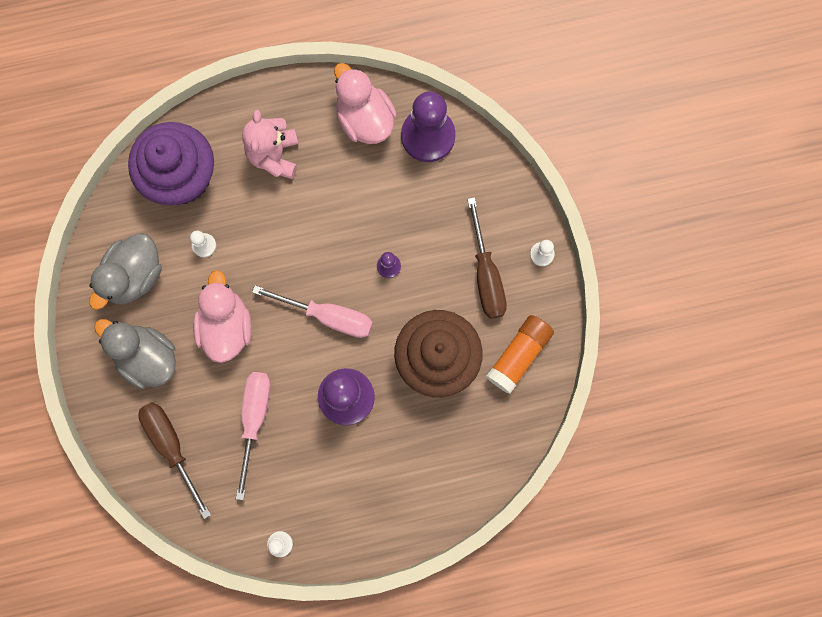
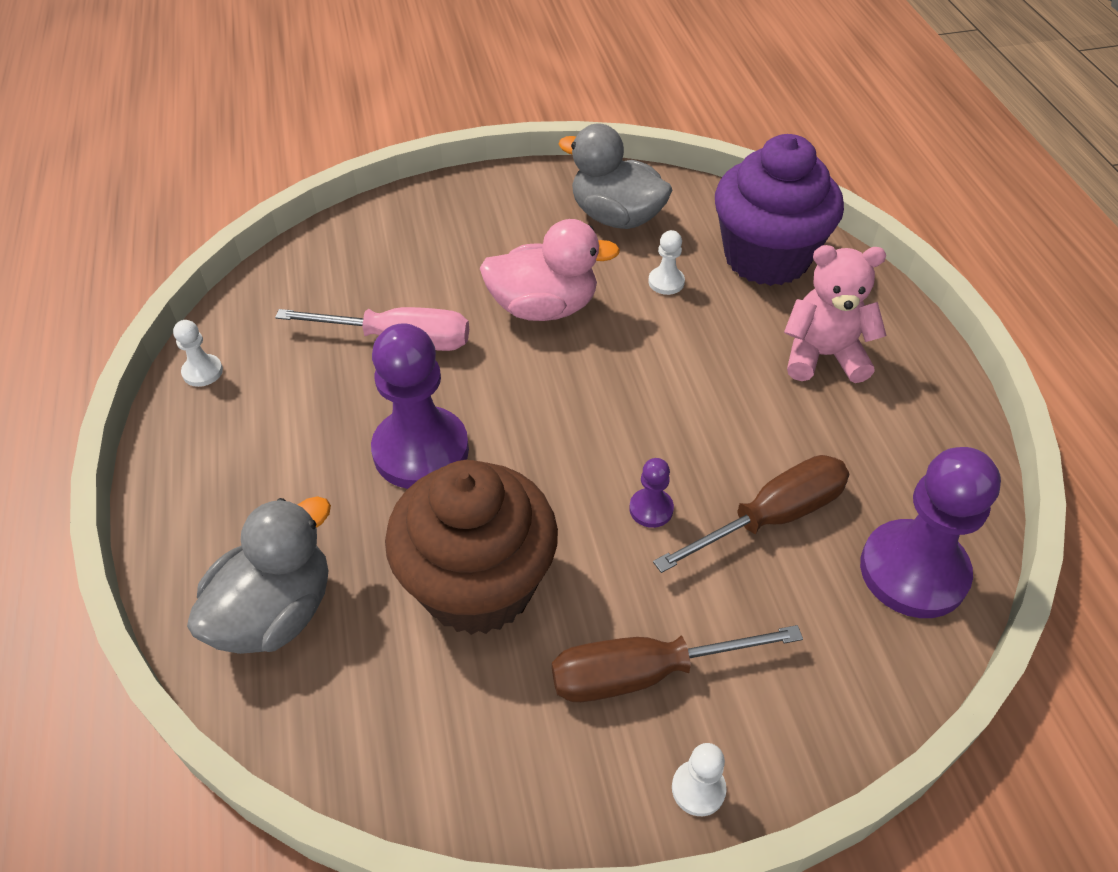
camera: 90 degrees right, 30 degrees down
grey duck [94,319,176,389] -> grey duck moved to [187,497,331,654]
brown screwdriver [138,402,211,519] -> brown screwdriver moved to [653,455,849,573]
pink screwdriver [252,285,373,338] -> none
pink duck [334,63,397,144] -> none
orange glue stick [486,315,554,394] -> none

